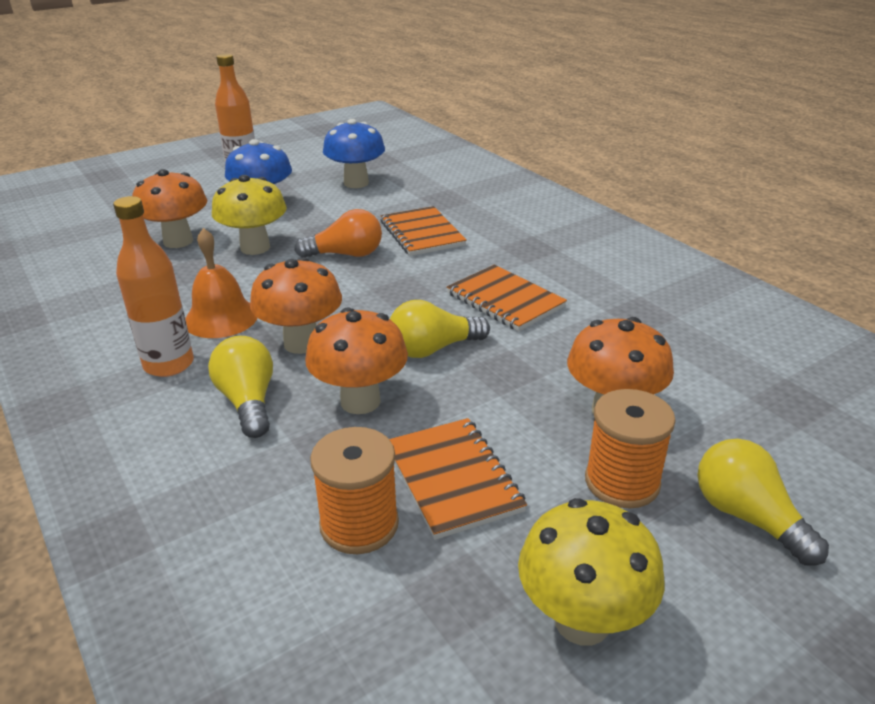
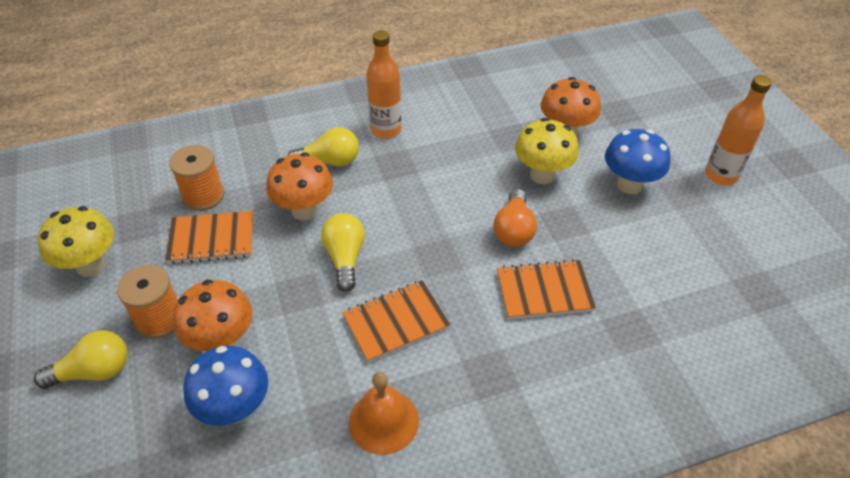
camera: 105 degrees right, 15 degrees up
orange bell [185,228,257,338] -> orange bell moved to [349,372,419,455]
orange mushroom [250,257,342,354] -> none
blue mushroom [323,119,385,188] -> blue mushroom moved to [183,346,268,426]

